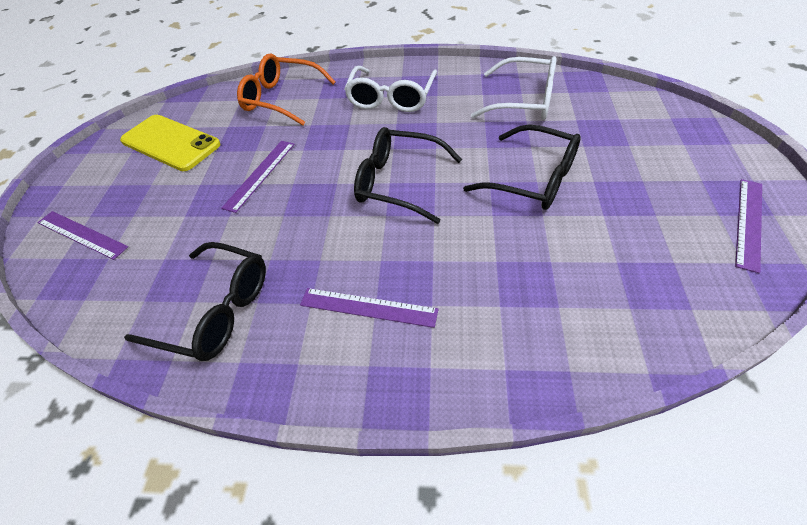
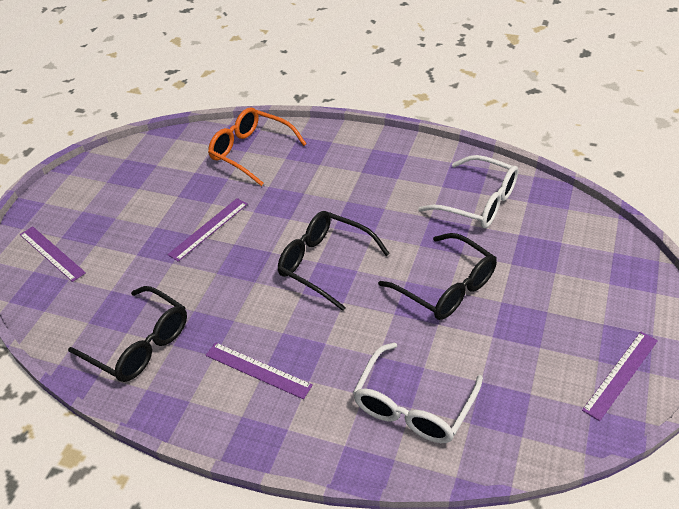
camera: 15 degrees right, 5 degrees down
yellow phone [120,115,221,171] -> none
white glasses [344,66,437,112] -> white glasses moved to [353,342,483,443]

